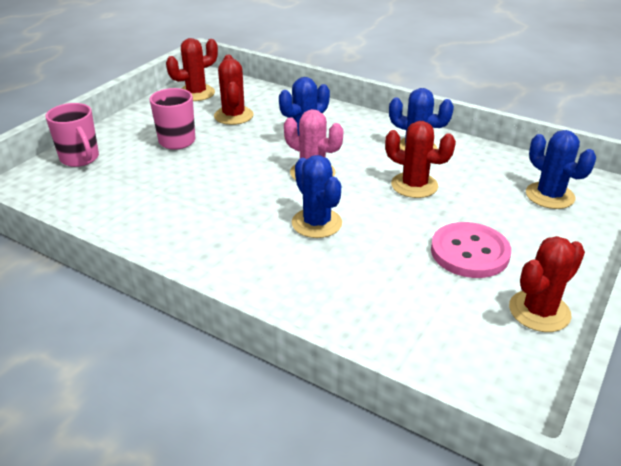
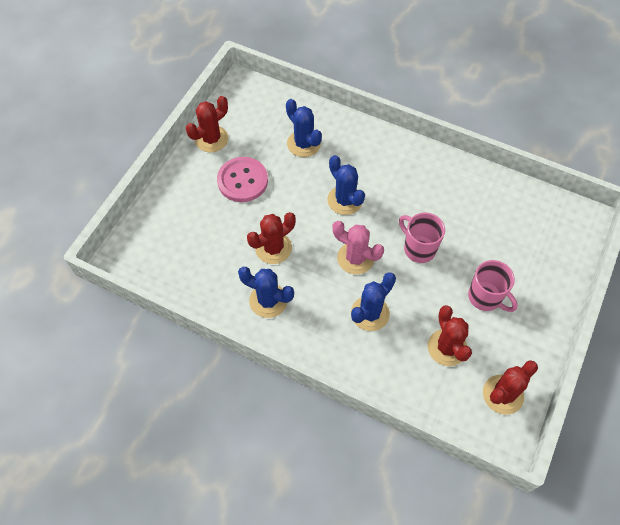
camera: 175 degrees right, 25 degrees up
pink mug [46,103,99,167] -> pink mug moved to [399,213,445,263]
red cactus [385,121,456,198] -> red cactus turned 60 degrees counterclockwise [247,212,295,264]
blue cactus [526,130,596,209] -> blue cactus moved to [286,99,322,157]

